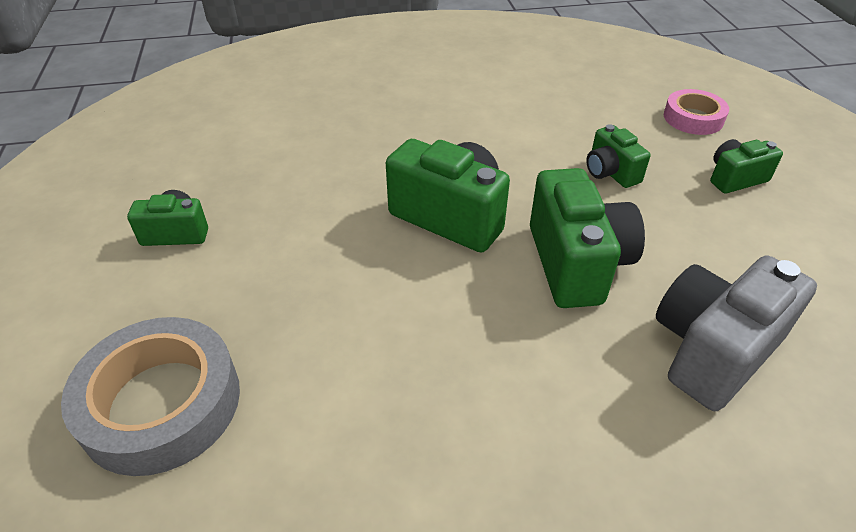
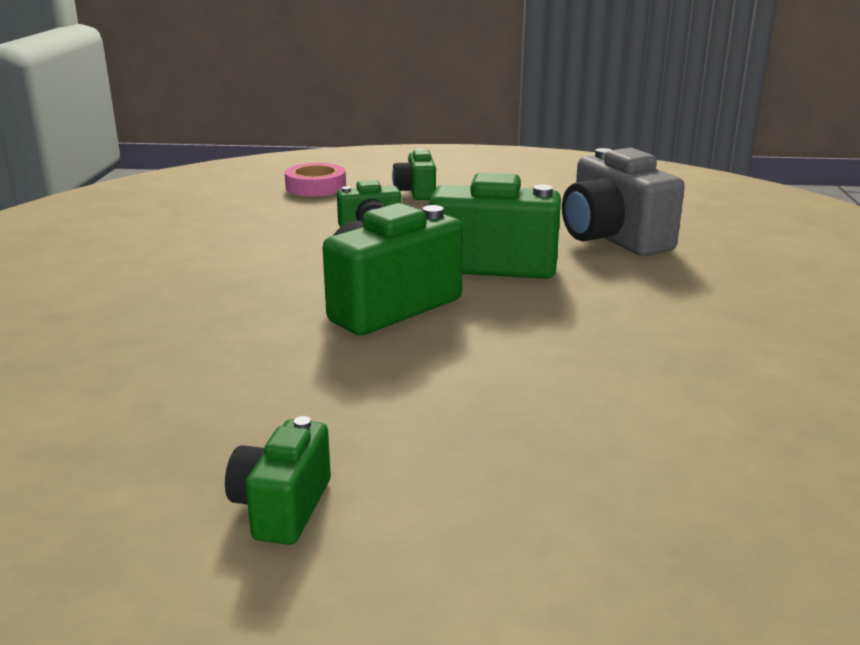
camera: 75 degrees left, 20 degrees down
grey tape [61,317,240,476] -> none

